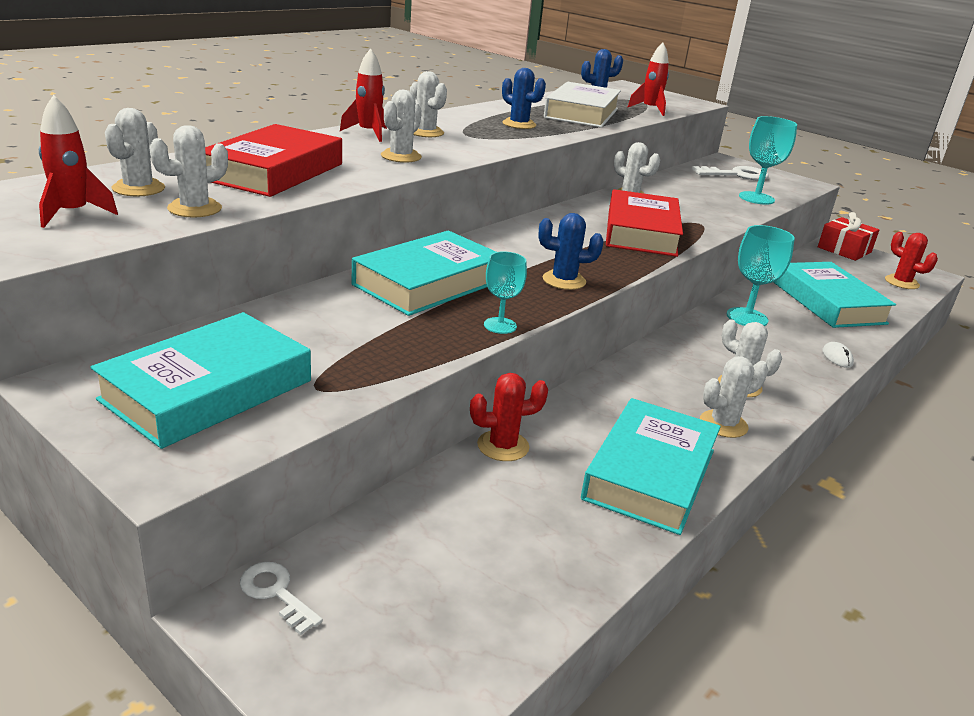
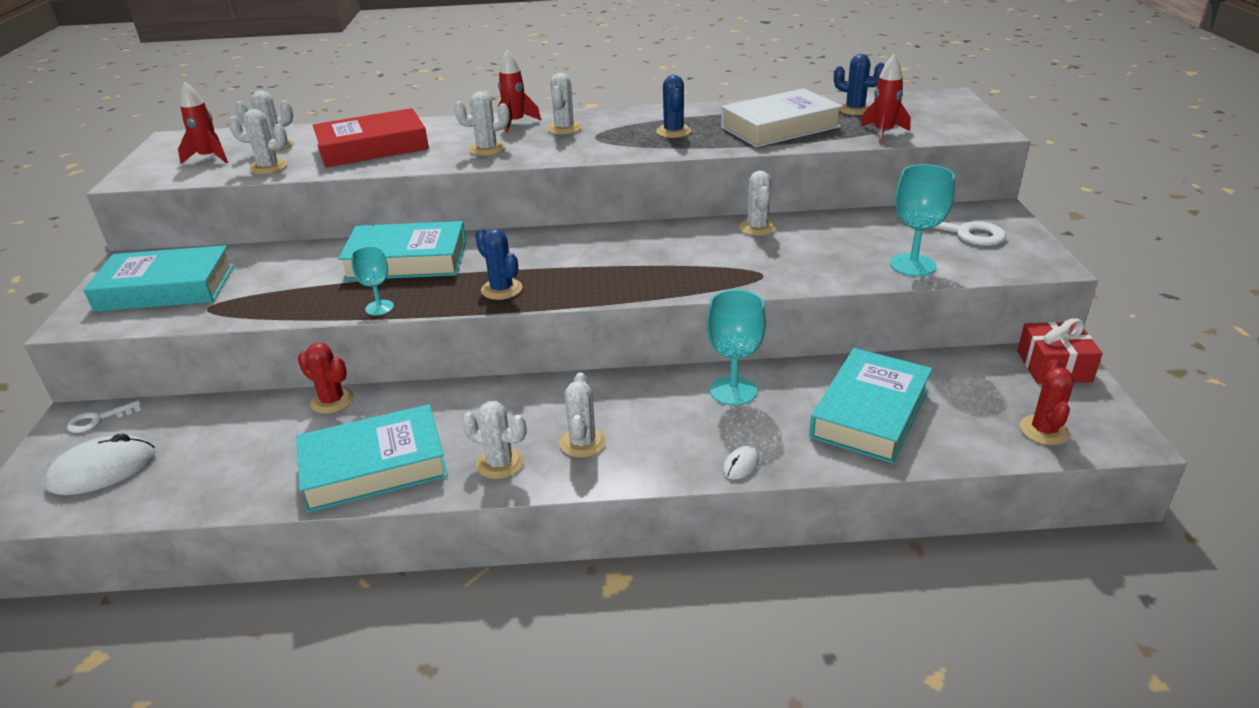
camera: 50 degrees right, 5 degrees up
white key [240,562,323,635] -> white key turned 120 degrees counterclockwise [67,400,141,433]
red book [606,189,683,257] -> none
none -> white mouse [44,433,156,495]

